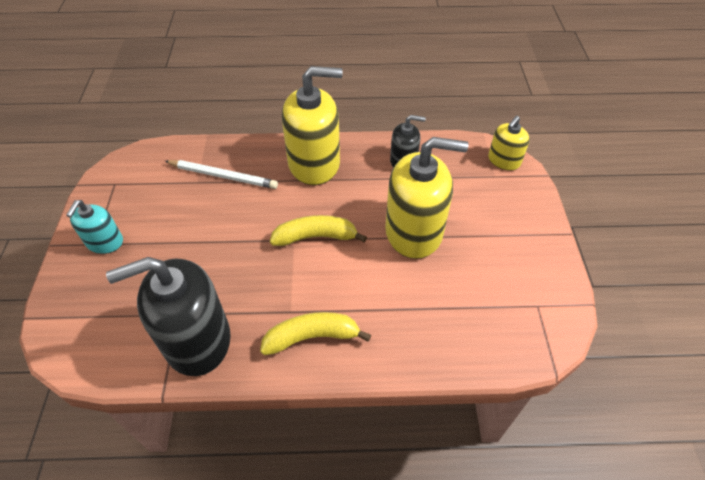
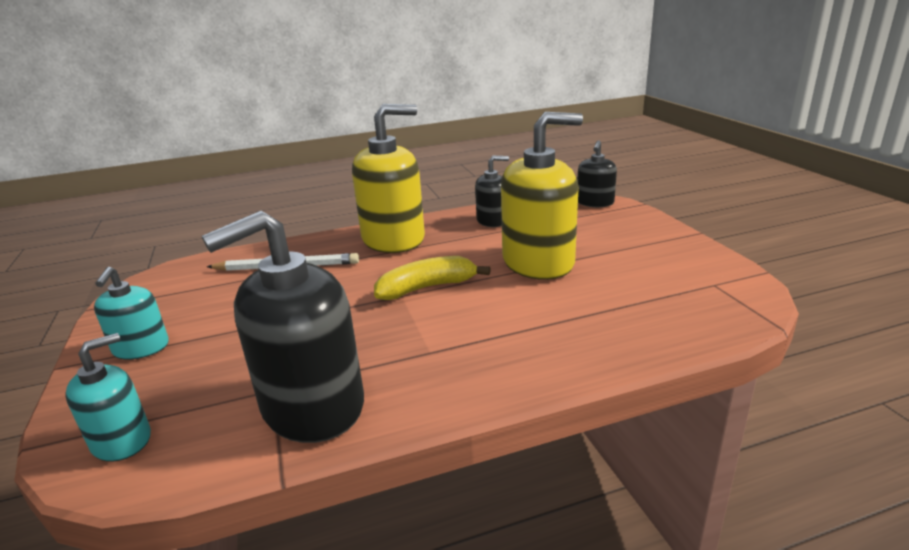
camera: 15 degrees left, 25 degrees down
yellow banana [260,312,371,355] -> none
yellow soap dispenser [488,116,530,170] -> black soap dispenser [577,140,617,207]
none -> turquoise soap dispenser [66,333,151,461]

